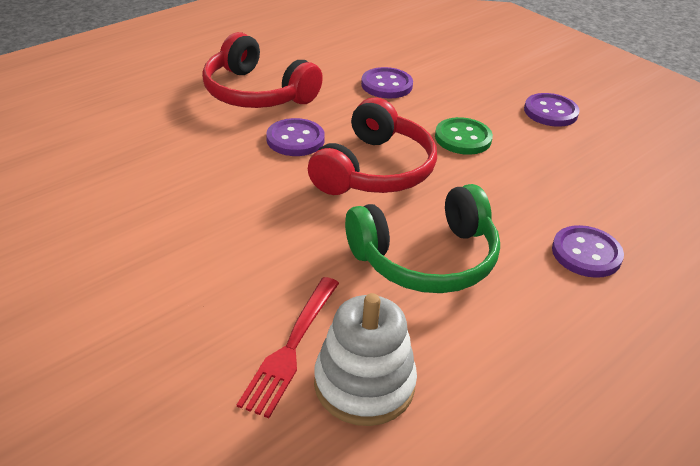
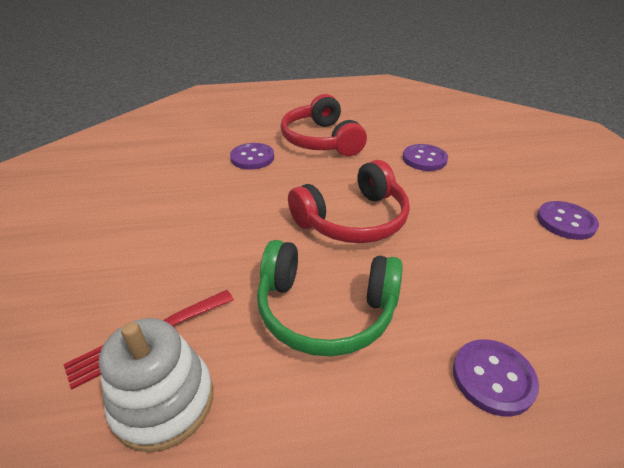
camera: 35 degrees right, 0 degrees up
purple button [266,118,325,156] -> purple button moved to [230,143,274,170]
green button [435,117,493,155] -> none

